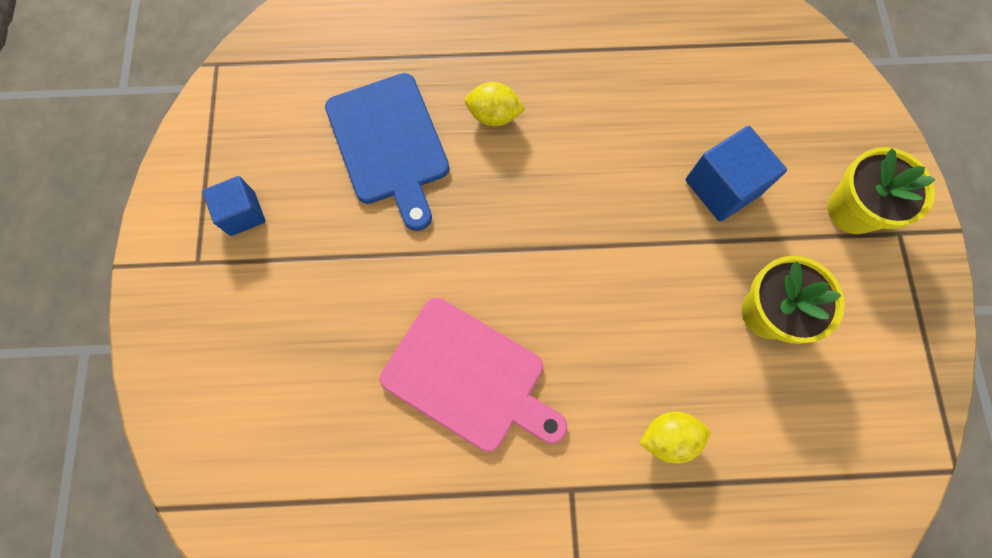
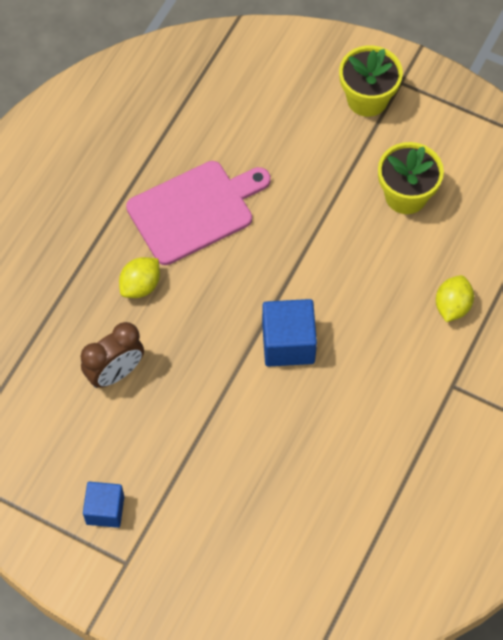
camera: 60 degrees left, 10 degrees down
blue cutting board [325,73,450,231] -> brown clock [81,322,144,388]
pink cutting board [380,298,567,452] -> pink cutting board moved to [126,161,271,265]
blue cube [686,126,787,221] -> blue cube moved to [262,299,317,367]

